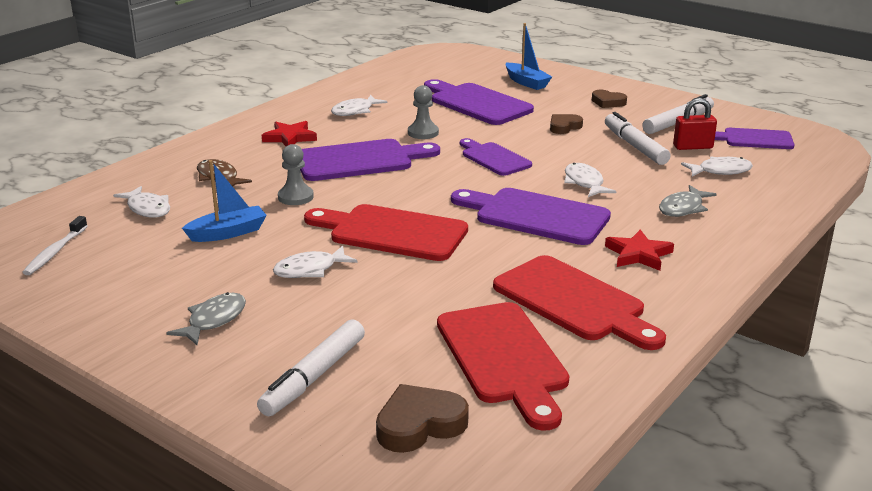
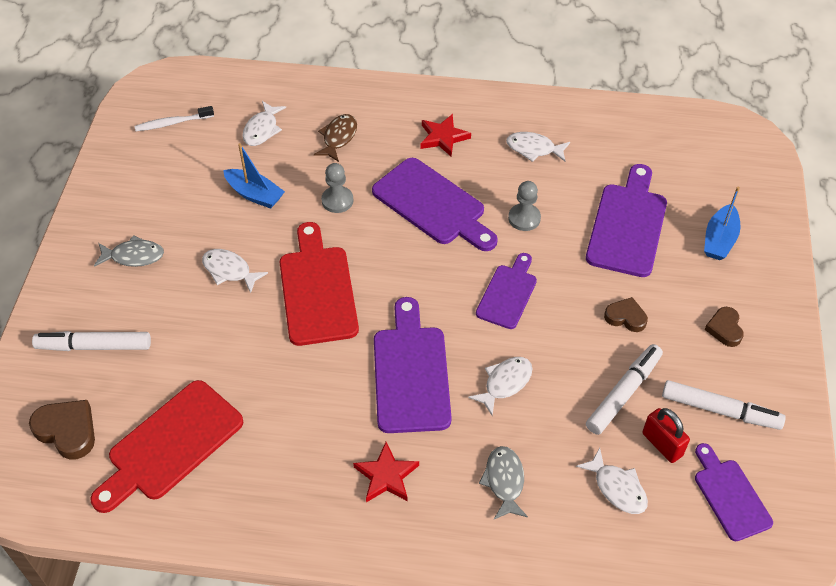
camera: 60 degrees right, 25 degrees up
red cutting board [493,255,666,350] -> none
grey fish [659,185,717,217] -> grey fish turned 75 degrees clockwise [479,446,528,519]

